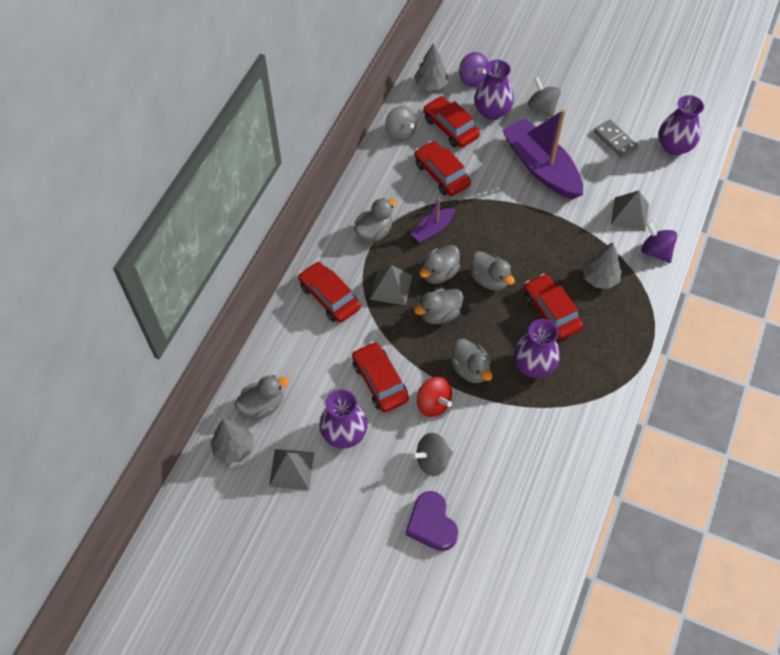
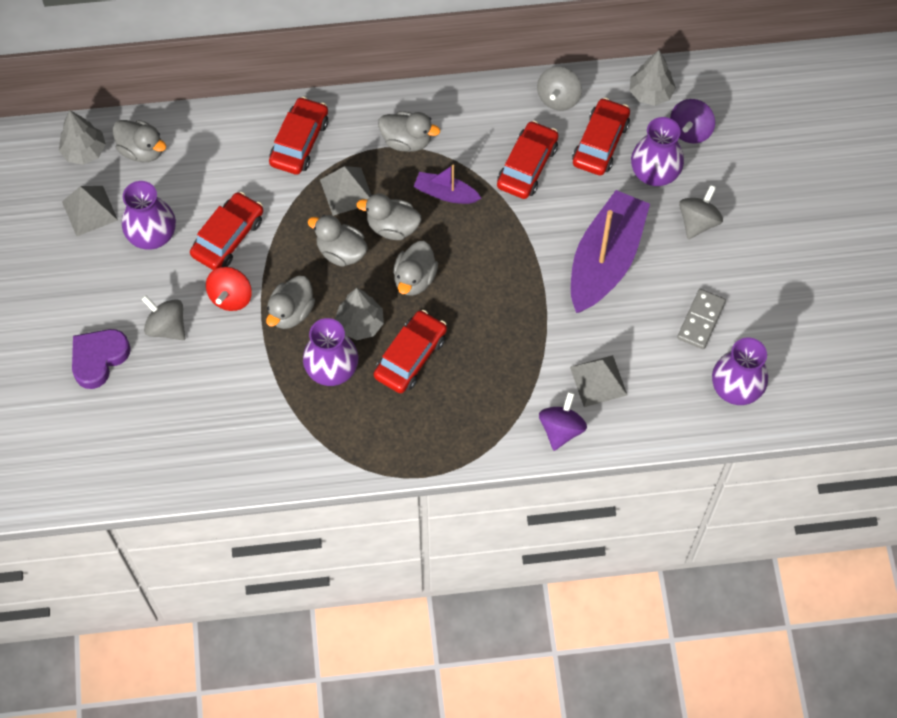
camera: 60 degrees right, 5 degrees up
grey tree [582,242,622,289] -> grey tree moved to [335,288,384,340]

